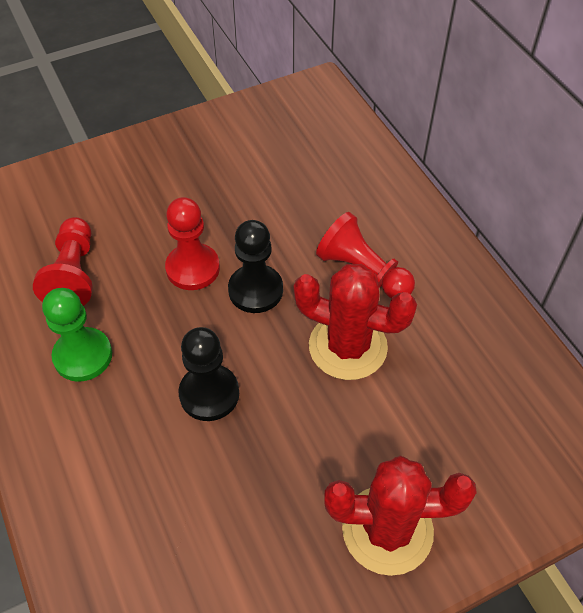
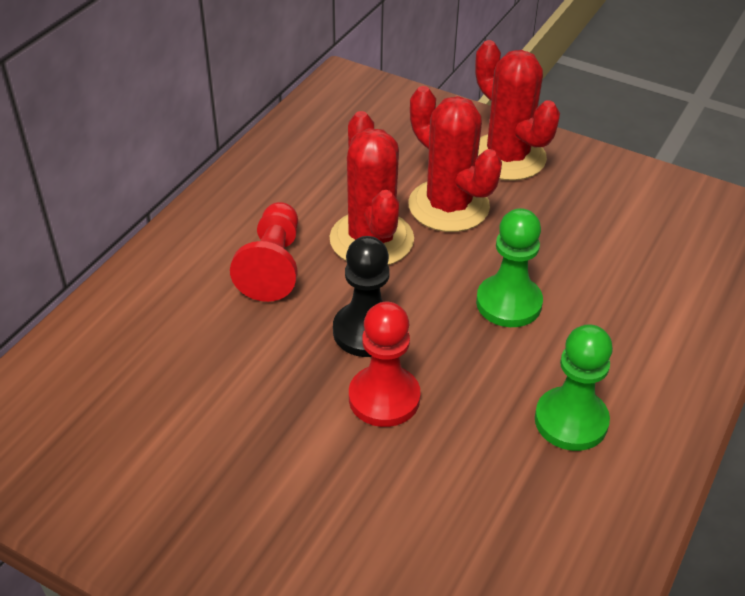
camera: 125 degrees left, 10 degrees down
red pawn [33,217,93,306] -> none
black pawn [178,327,239,421] -> green pawn [476,208,543,327]
none -> red cactus [408,86,502,232]

